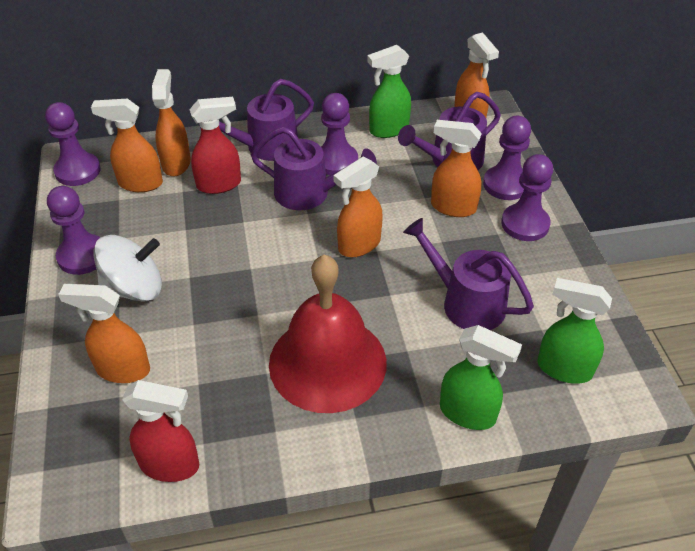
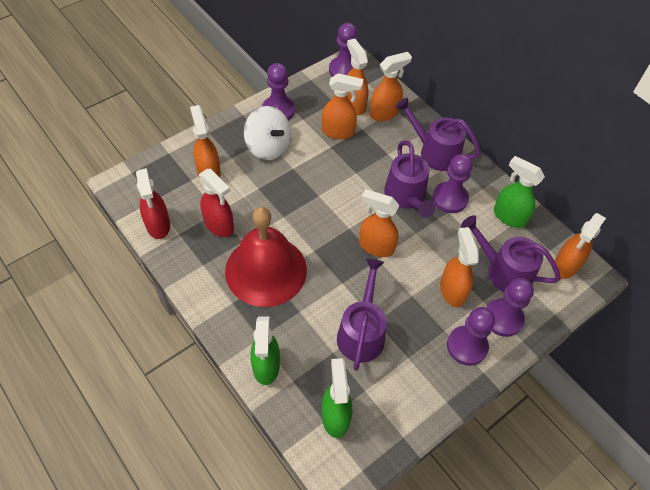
camera: 60 degrees right, 10 degrees up
red spray bottle [190,97,241,194] -> red spray bottle moved to [199,169,234,237]
none -> orange spray bottle [322,73,363,139]

